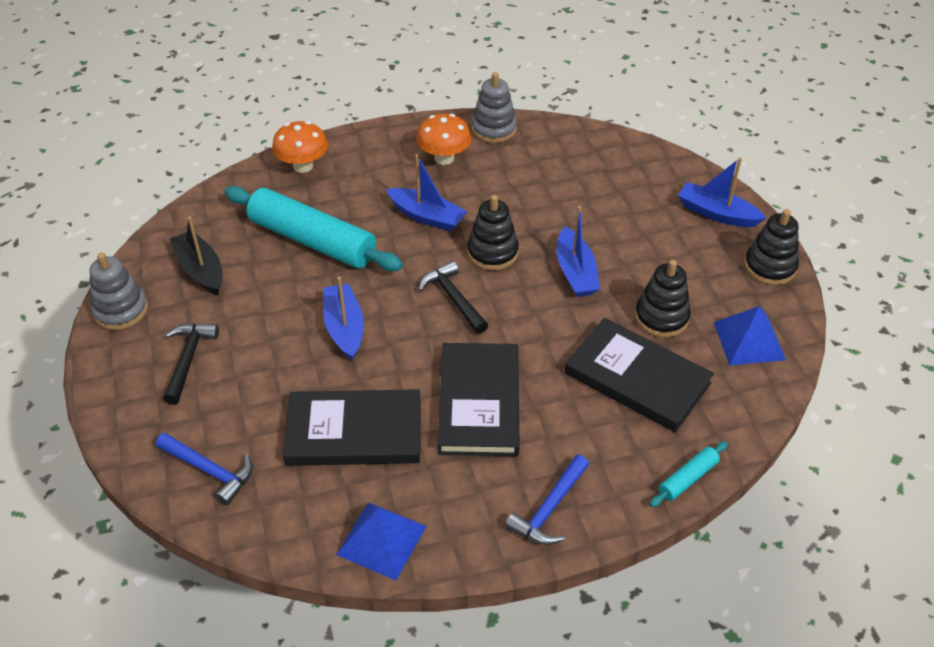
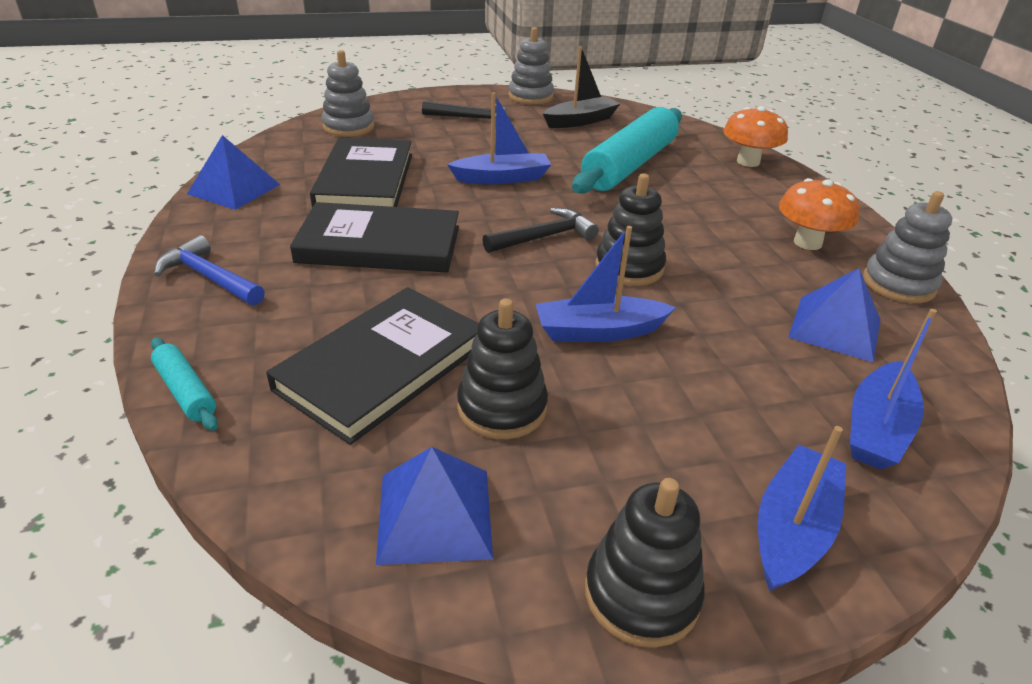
camera: 90 degrees right, 10 degrees down
blue hammer [156,433,253,505] -> grey stacking toy [322,50,374,137]
blue boat [386,154,467,232] -> blue boat moved to [850,309,937,470]
none -> blue pyramid [788,268,881,363]

